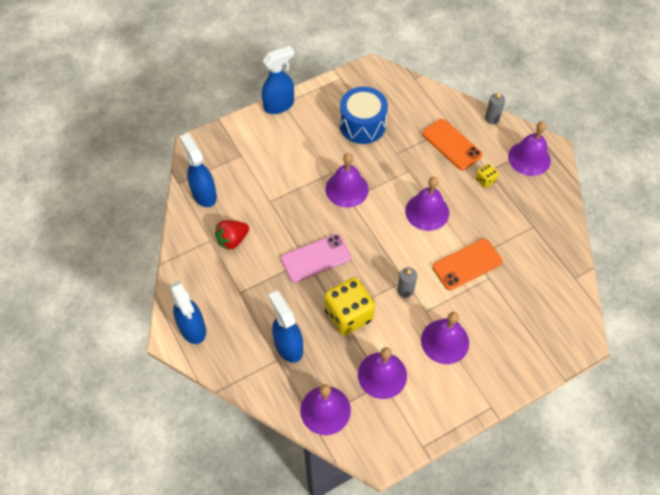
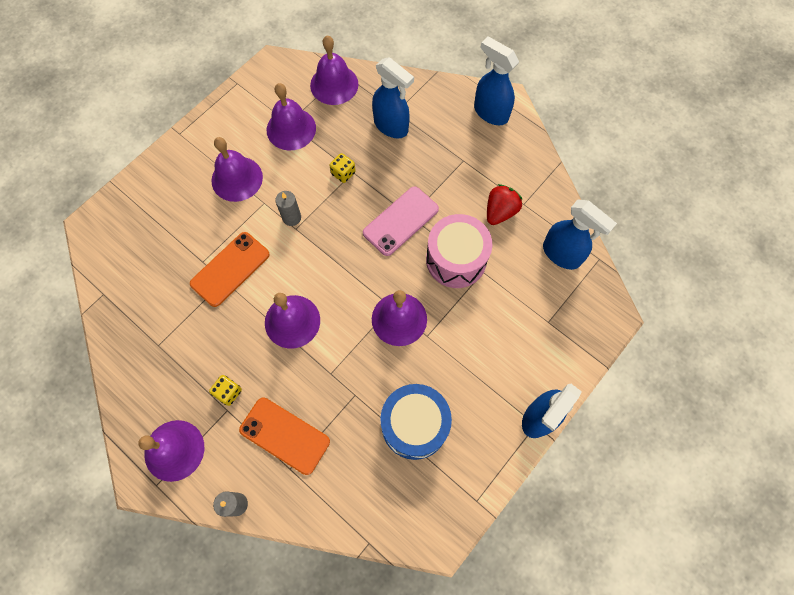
camera: 160 degrees right, 10 degrees up
yellow dice [324,277,375,335] -> yellow dice [329,153,356,183], size x0.46
none -> pink drum [426,214,492,288]

